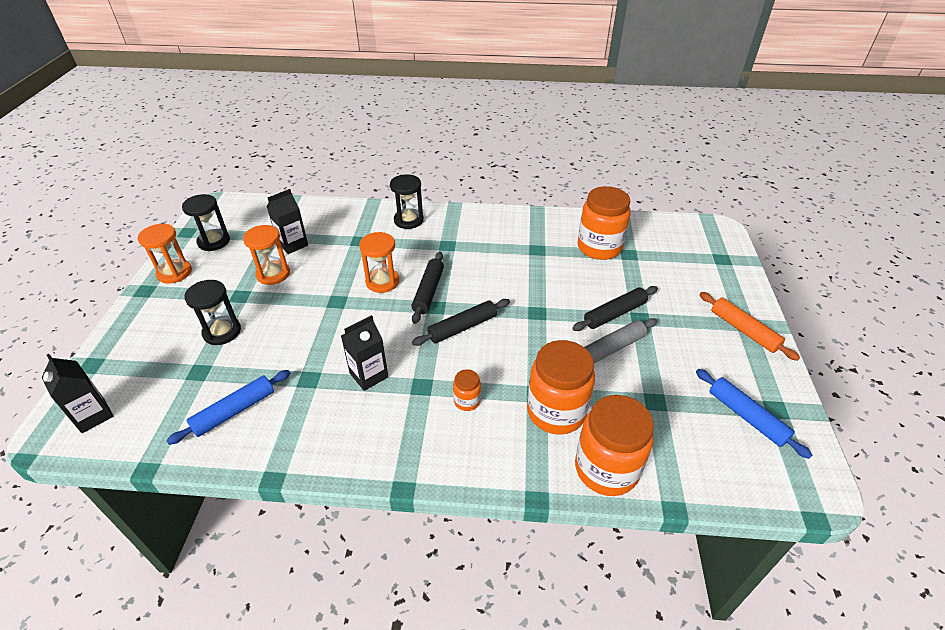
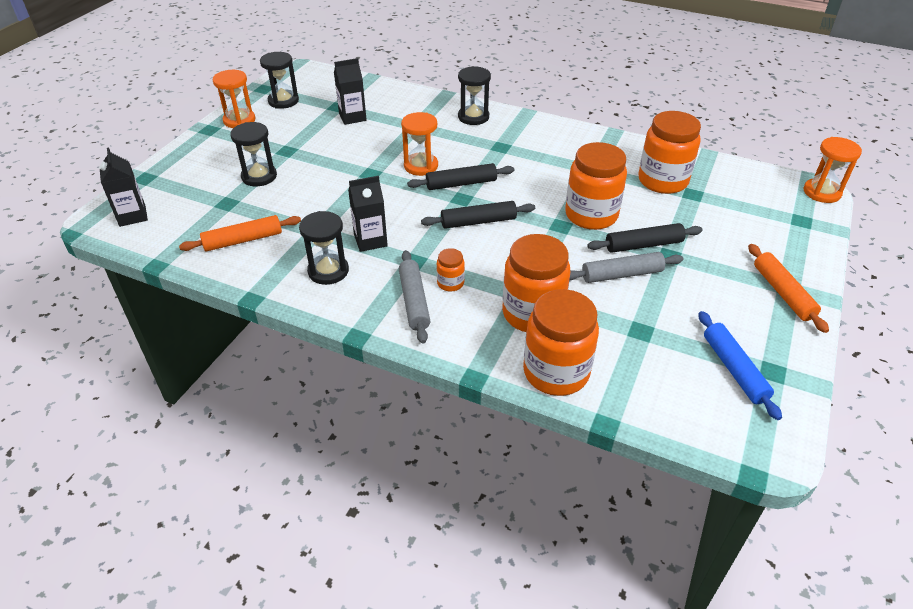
camera: 20 degrees right, 0 degrees up
blue rolling pin [166,370,290,445] -> orange rolling pin [179,215,301,252]
orange hourglass [243,225,290,285] -> orange hourglass moved to [803,137,862,203]
black rolling pin [412,252,444,324] -> black rolling pin turned 45 degrees clockwise [407,163,514,190]
none -> black hourglass [299,211,349,285]
none -> grey rolling pin [399,250,430,344]
none -> orange jar [565,142,627,230]

